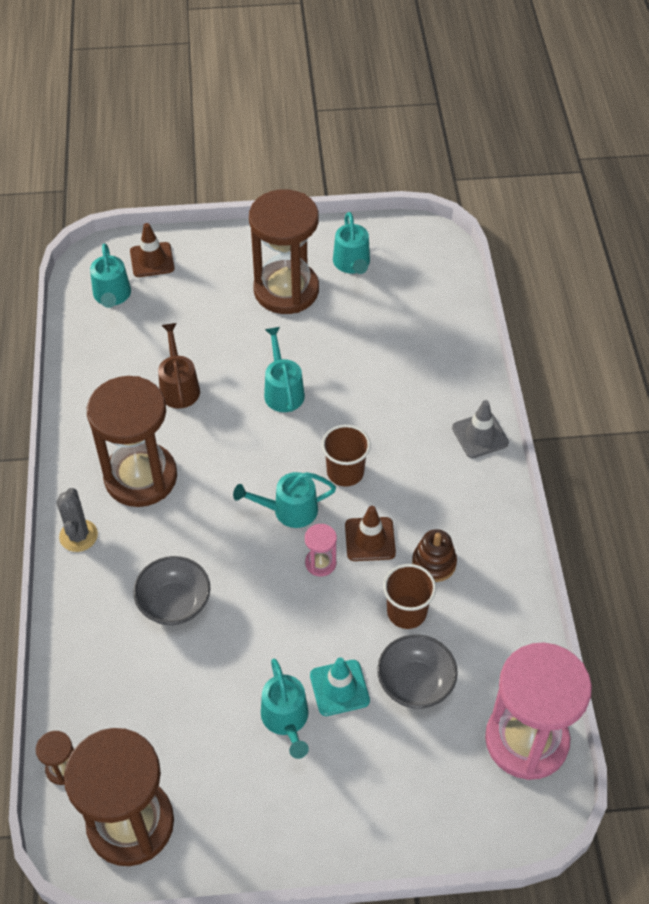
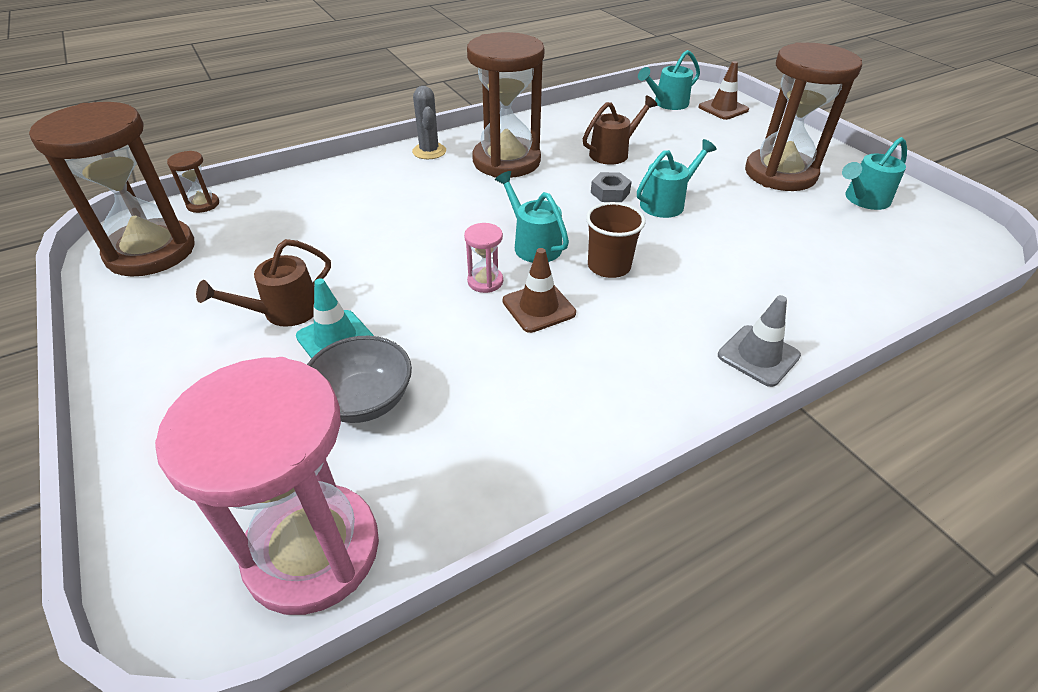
camera: 65 degrees right, 10 degrees down
grey cactus [57,488,98,552] -> grey cactus turned 75 degrees counterclockwise [412,86,446,159]
grey bowl [133,556,210,626] -> none
turquoise watering can [261,659,309,759] -> brown watering can [196,239,331,327]
brown cup [383,564,436,629] -> none
brown stacking toy [412,529,457,582] -> none
none -> grey nut [591,172,632,202]

